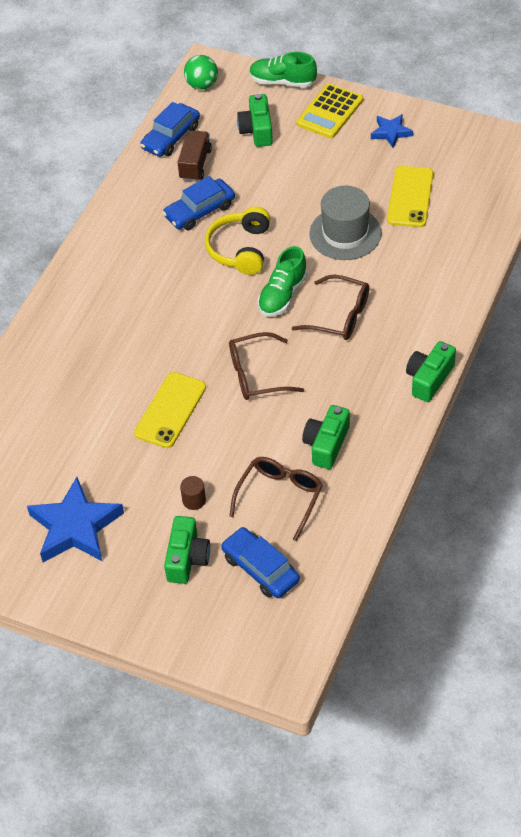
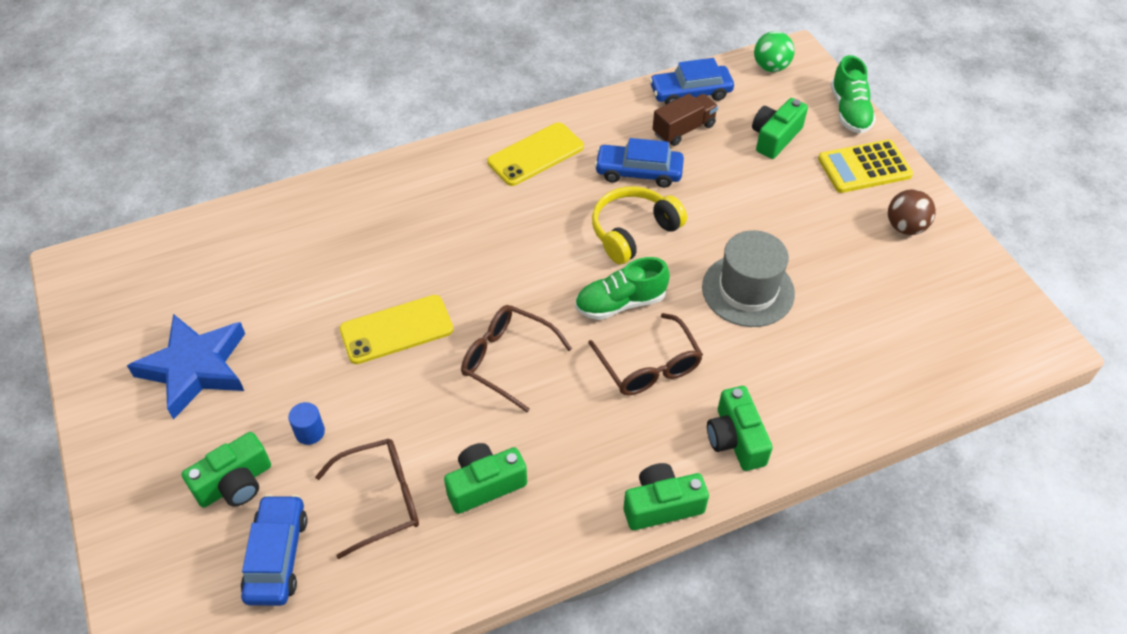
camera: 40 degrees right, 0 degrees up
brown cylinder [180,476,206,510] -> blue cylinder [288,402,325,445]
green shoe [249,52,317,87] -> green shoe turned 150 degrees counterclockwise [830,55,876,134]
blue star [371,114,413,148] -> brown ball [888,189,936,235]
yellow phone [387,166,433,227] -> yellow phone moved to [487,122,584,186]
none -> green camera [707,386,773,471]

